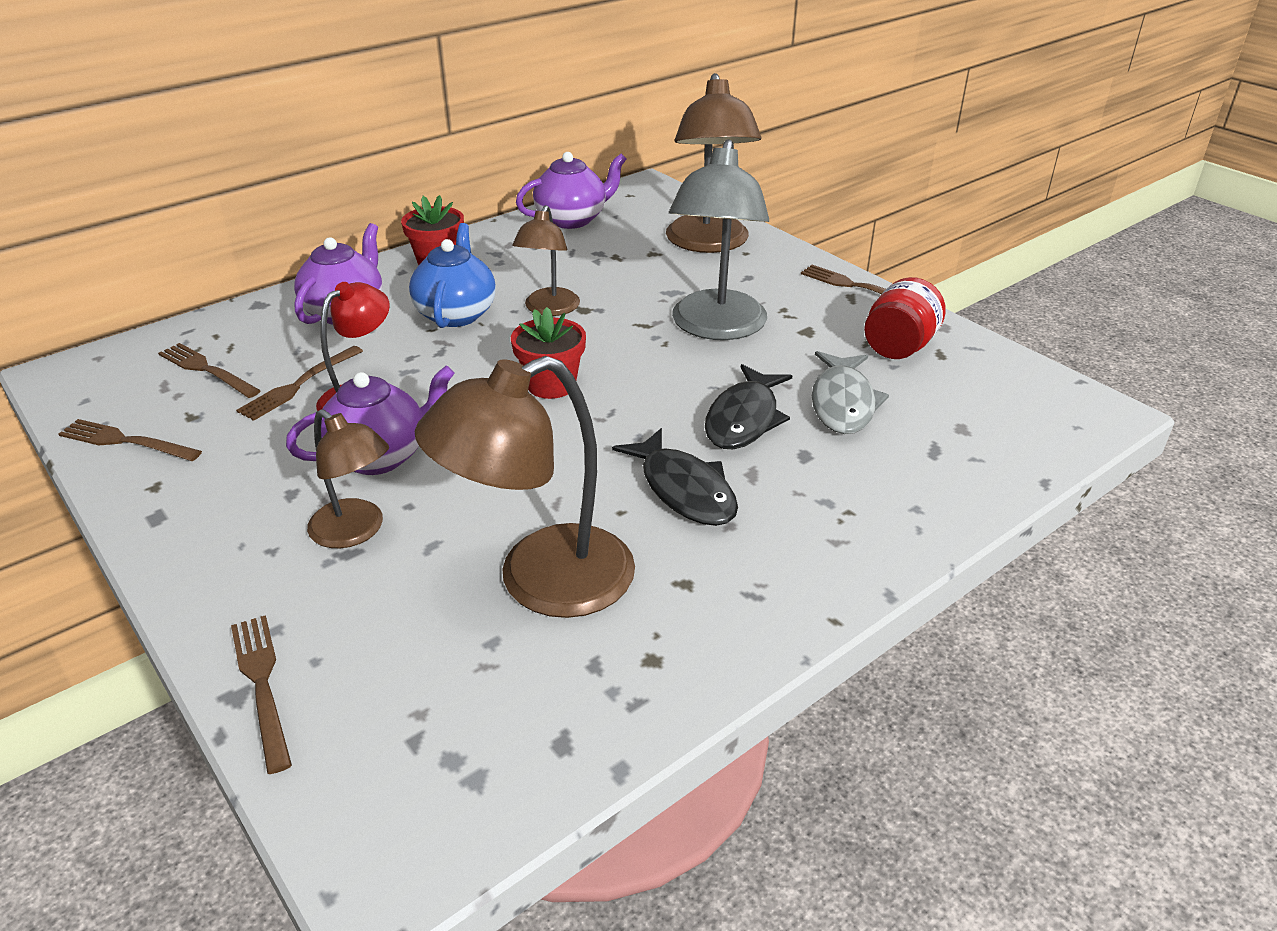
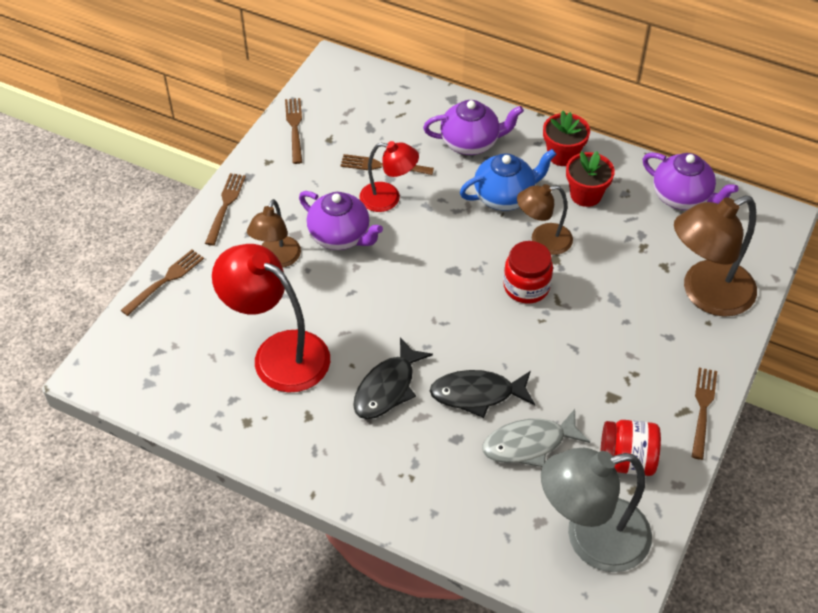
camera: 65 degrees right, 15 degrees up
brown fork [158,343,261,398] -> brown fork moved to [205,173,246,246]
brown lamp [415,356,635,618] -> red lamp [212,244,330,393]
red flower pot [511,307,586,399] -> red flower pot moved to [566,151,615,207]
grey lamp [669,139,769,340] -> grey lamp moved to [541,448,652,572]
none -> red jar [503,241,553,304]

